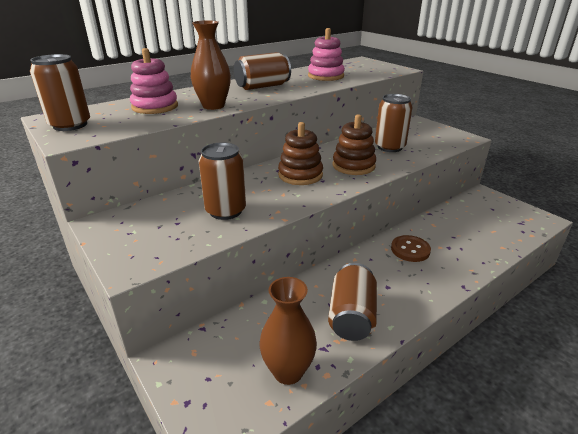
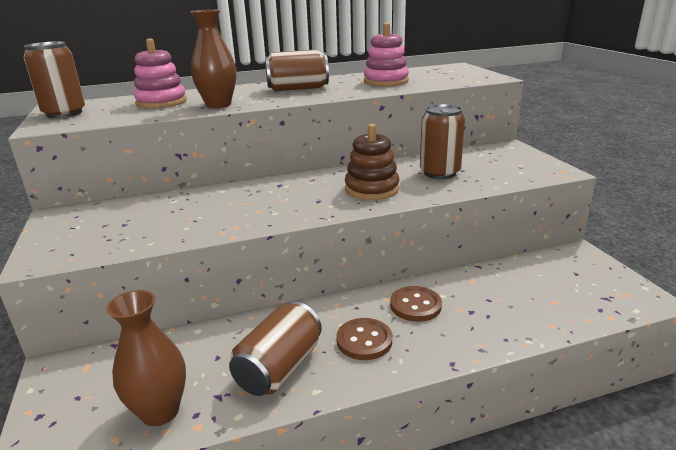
camera: 20 degrees right, 5 degrees down
brown can [199,142,246,220] -> none
brown stacking toy [278,122,323,185] -> none
none -> brown button [336,318,392,360]

